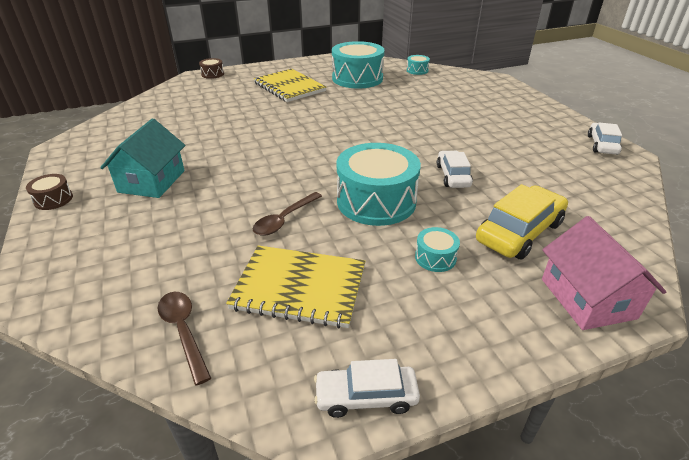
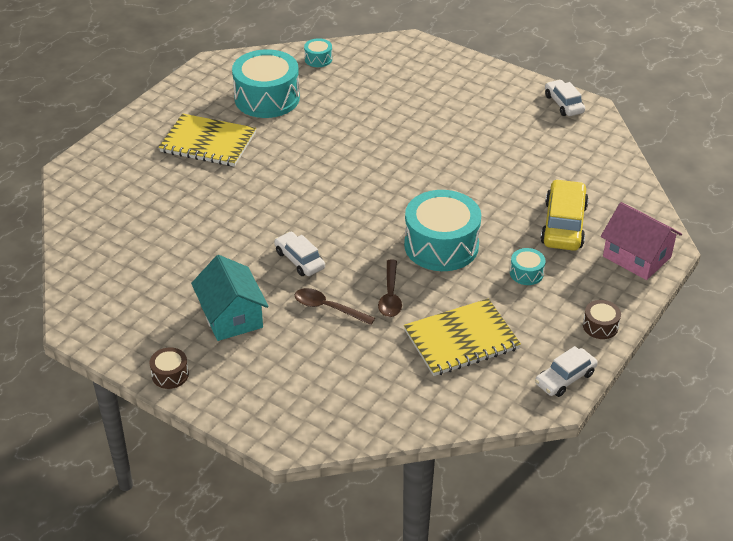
camera: 35 degrees left, 5 degrees up
brown spoon [157,292,211,385] -> brown spoon moved to [295,288,375,325]
brown drum [199,58,224,79] -> brown drum moved to [583,300,621,339]
white car [437,151,473,188] -> white car moved to [274,232,325,276]

